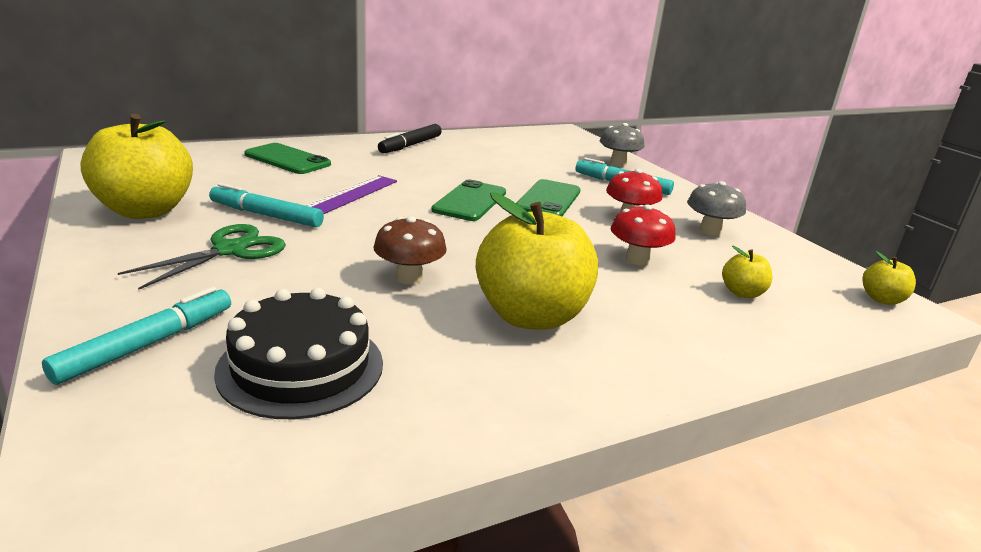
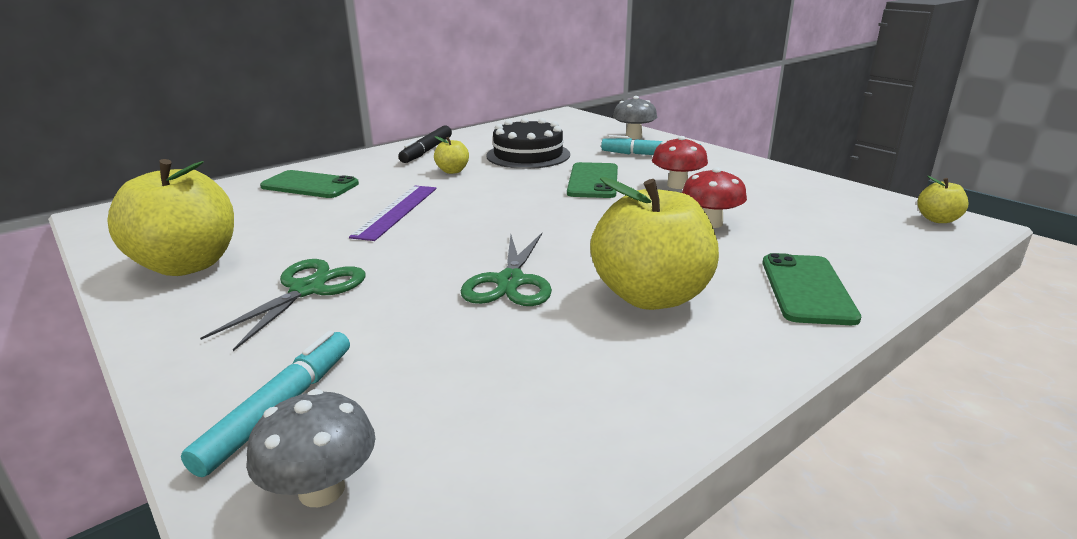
camera: 10 degrees left, 0 degrees up
turquoise marker [209,183,324,227] -> none
black cake [214,288,383,419] -> black cake moved to [486,117,570,169]
brown mushroom [374,216,447,284] -> green scissors [461,233,552,306]
green phone [431,179,506,221] -> green phone moved to [762,253,861,325]
grey mushroom [687,181,746,235] -> grey mushroom moved to [246,389,375,507]
yellow apple [722,246,772,298] -> yellow apple moved to [434,136,469,174]

